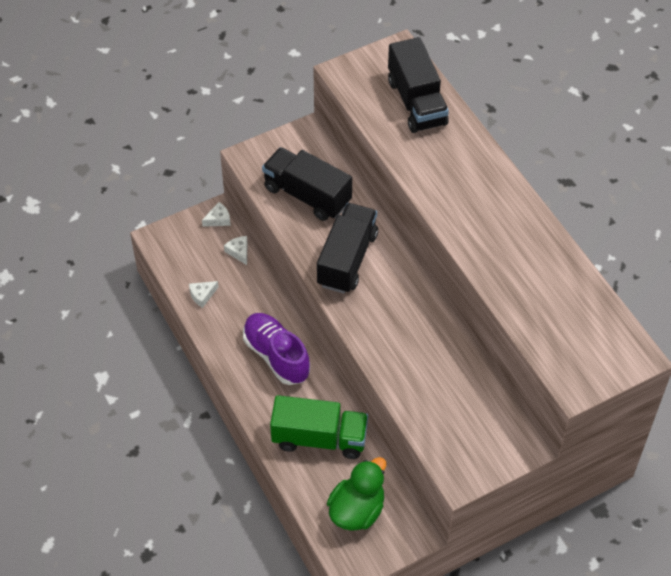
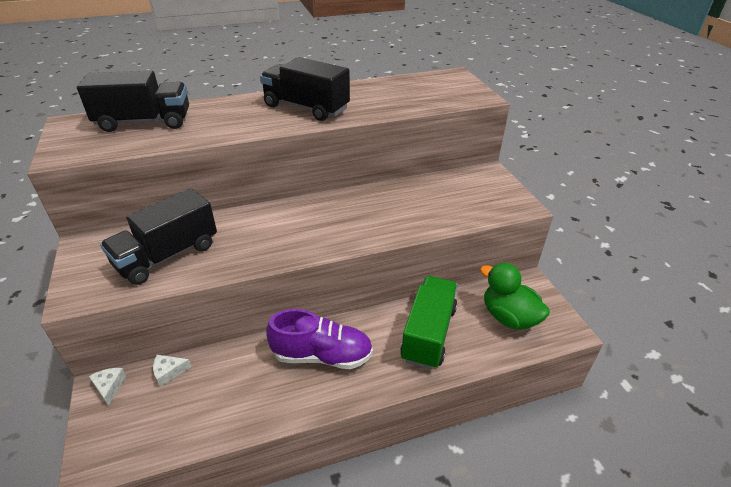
camera: 80 degrees left, 15 degrees down
white cheese [189,281,219,308] -> none
purple shoe [243,313,310,385] -> purple shoe turned 150 degrees counterclockwise [266,309,373,369]
black truck [317,203,378,293] -> black truck moved to [260,57,350,121]

